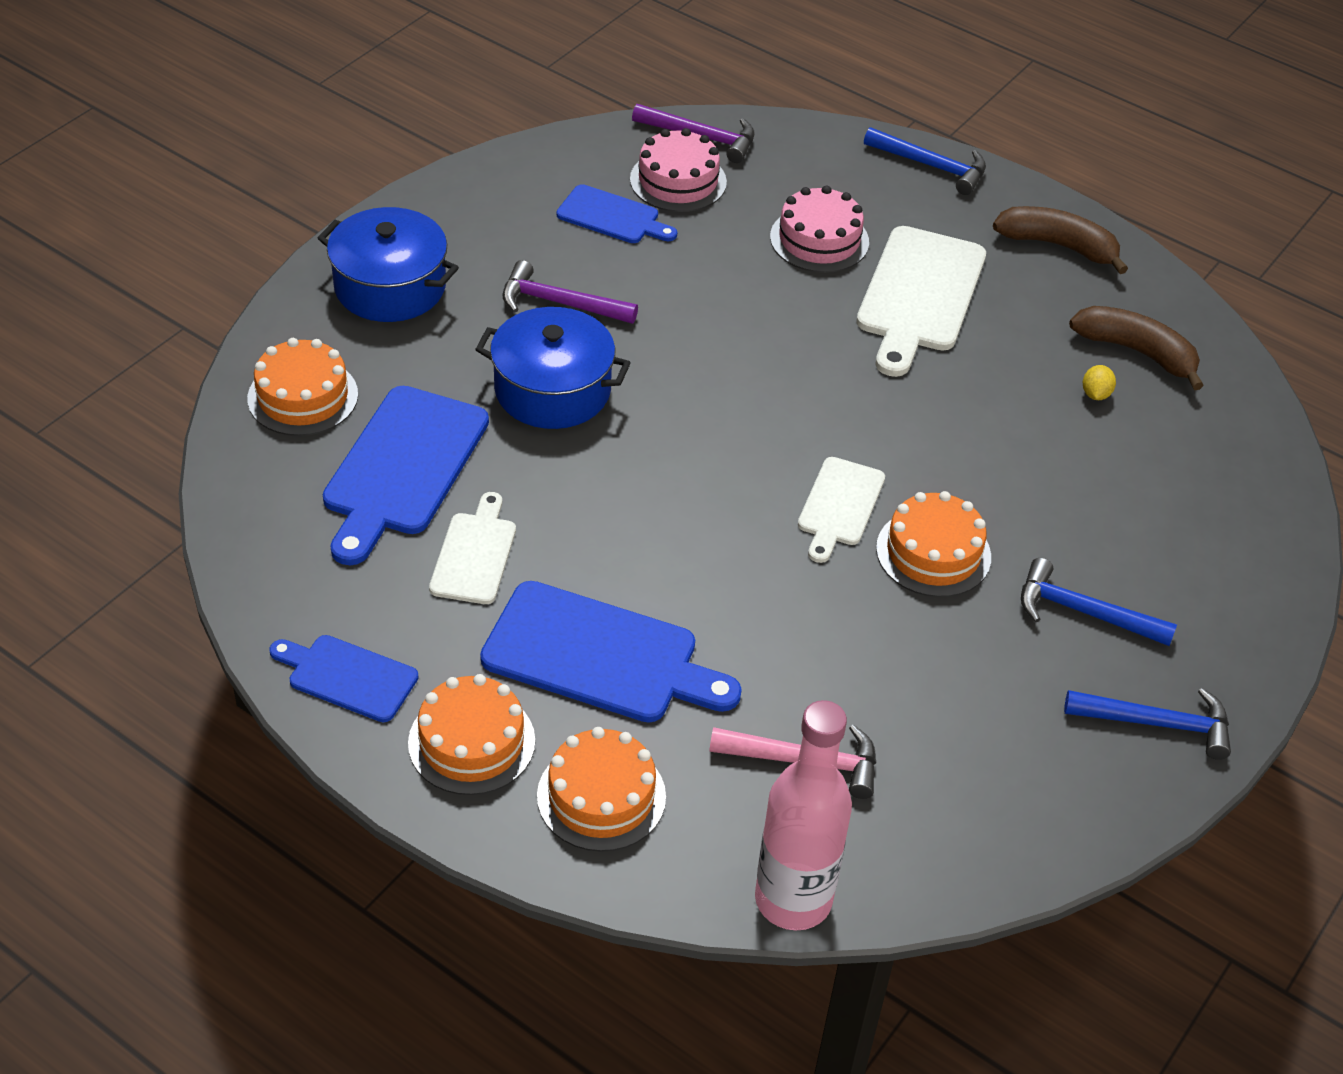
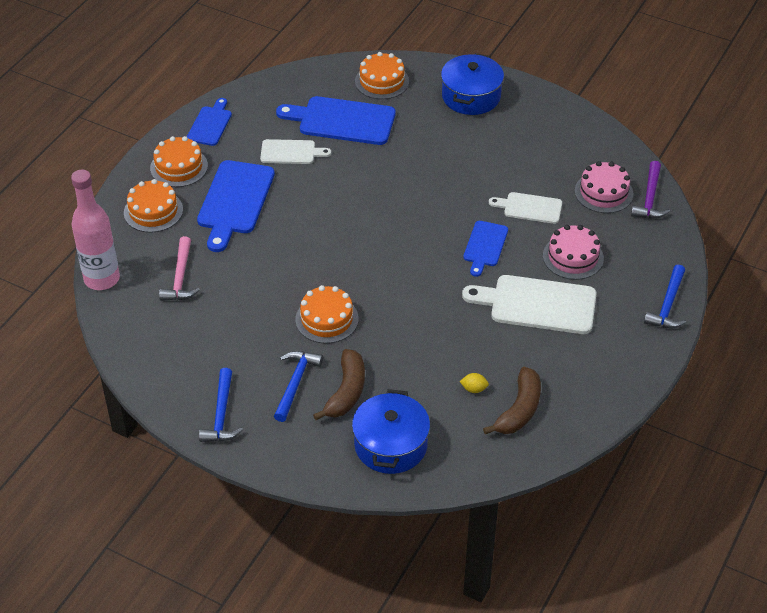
camera: 85 degrees right, 0 degrees up
blue pot [475,307,631,429] -> blue pot moved to [352,389,430,474]
purple hammer [502,260,638,324] -> none
blue cutting board [556,184,677,243] -> blue cutting board moved to [464,221,508,277]
white cutting board [798,457,885,563] -> white cutting board moved to [489,192,562,224]
brown banana [993,206,1128,274] -> brown banana moved to [313,349,365,420]

